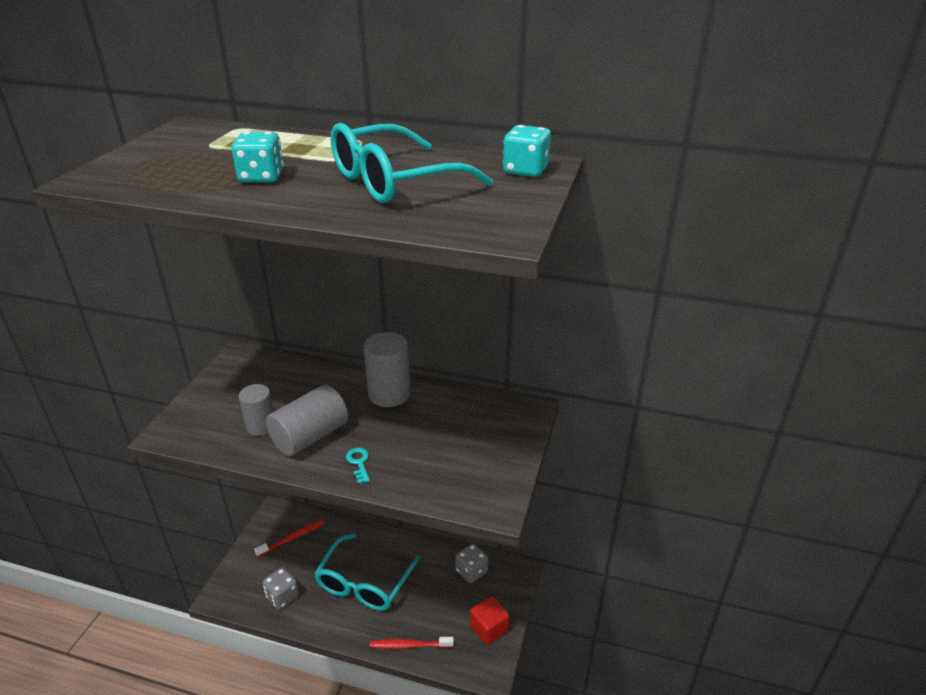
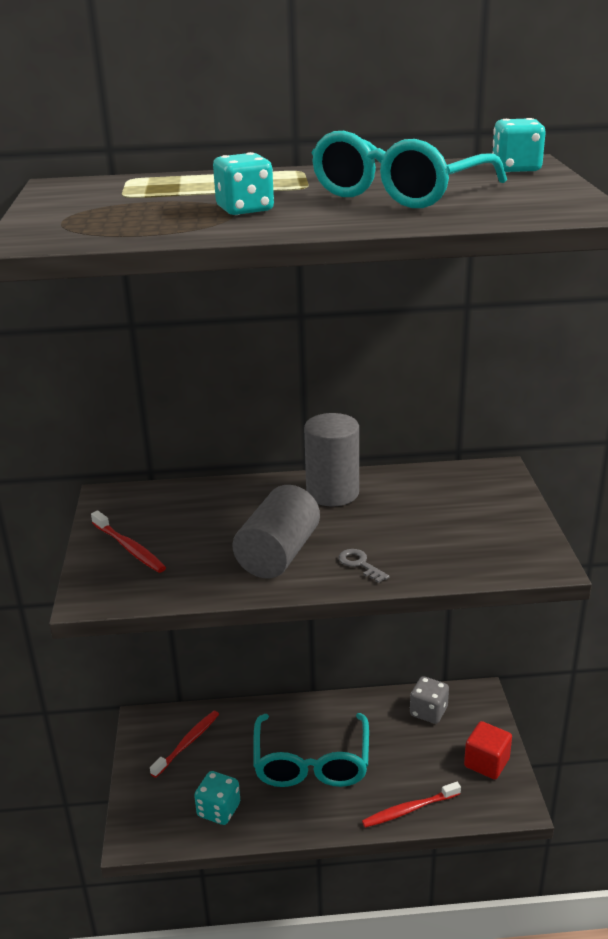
camera: 20 degrees left, 5 degrees down
grey cylinder [239,384,274,436] -> none
grey dice [262,567,299,609] -> turquoise dice [194,771,240,825]
turquoise key [346,447,370,484] -> grey key [339,549,389,583]
none -> red toothbrush [91,511,166,573]

